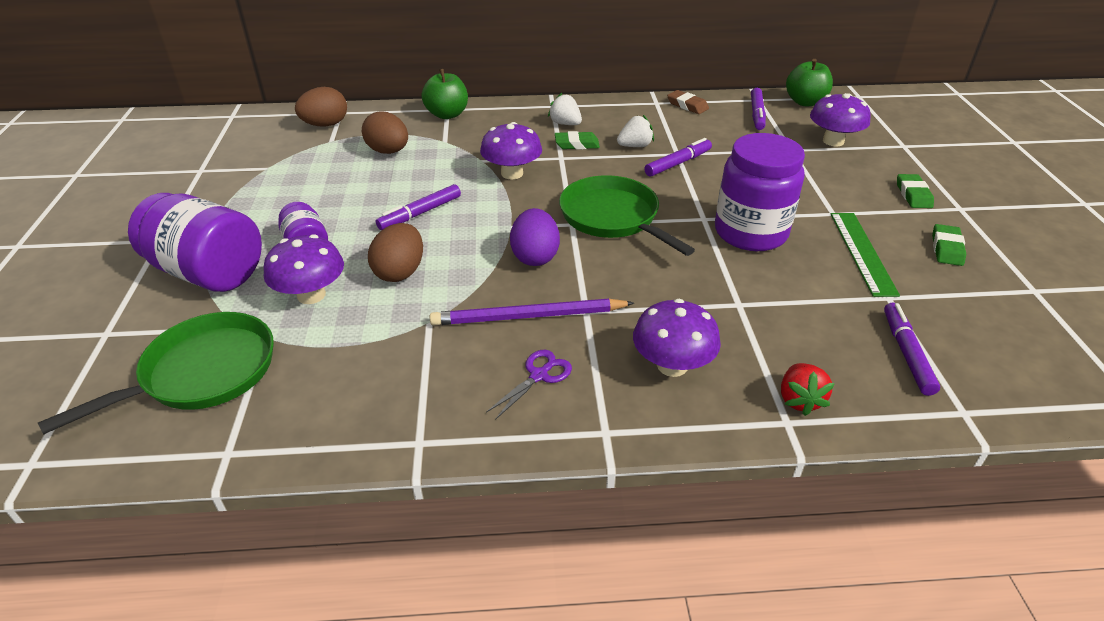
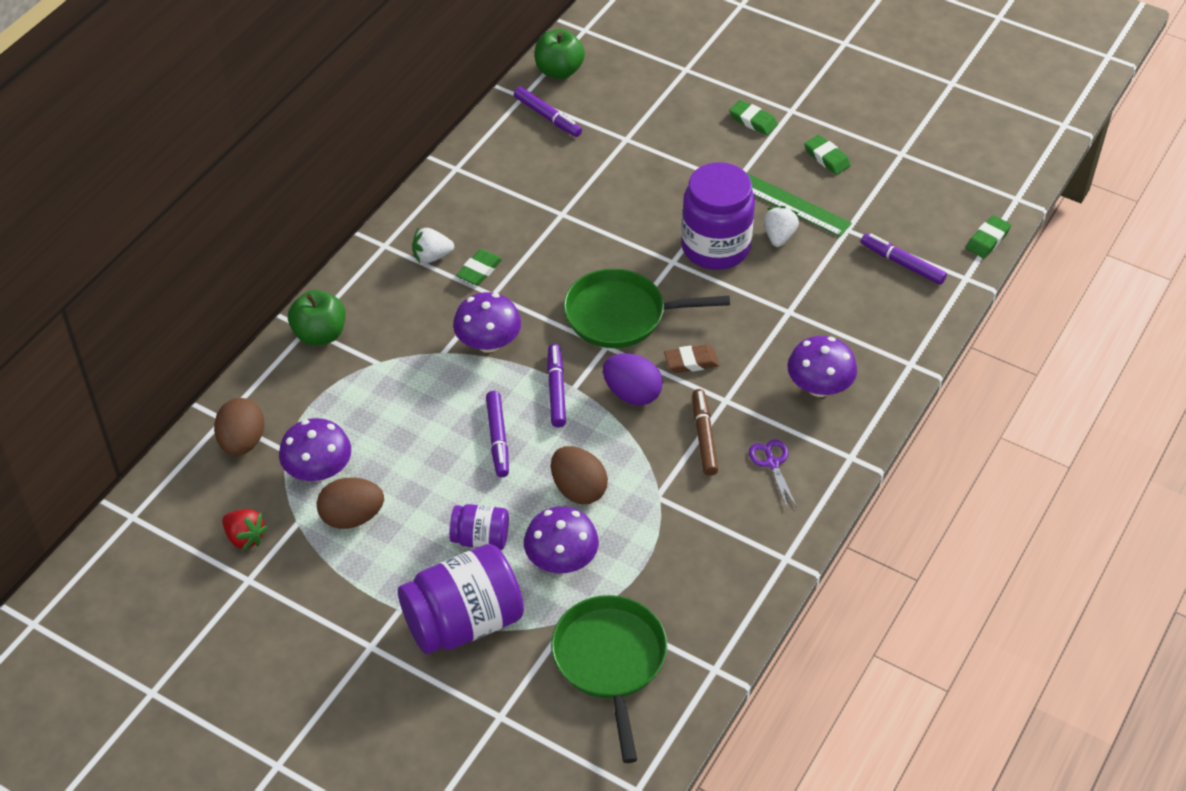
camera: 55 degrees left, 10 degrees up
brown egg [362,111,408,154] -> brown egg moved to [317,477,384,529]
purple pencil [430,299,634,326] -> brown marker [692,389,718,476]
white strawberry [617,115,654,147] -> white strawberry moved to [764,206,799,247]
purple marker [644,138,712,177] -> purple marker moved to [547,344,566,427]
brown eraser [667,90,709,114] -> brown eraser moved to [664,345,719,373]
red strawberry [781,363,835,416] -> red strawberry moved to [222,509,268,551]
purple mushroom [810,93,871,146] -> purple mushroom moved to [279,418,351,481]
none -> green eraser [966,215,1011,258]

